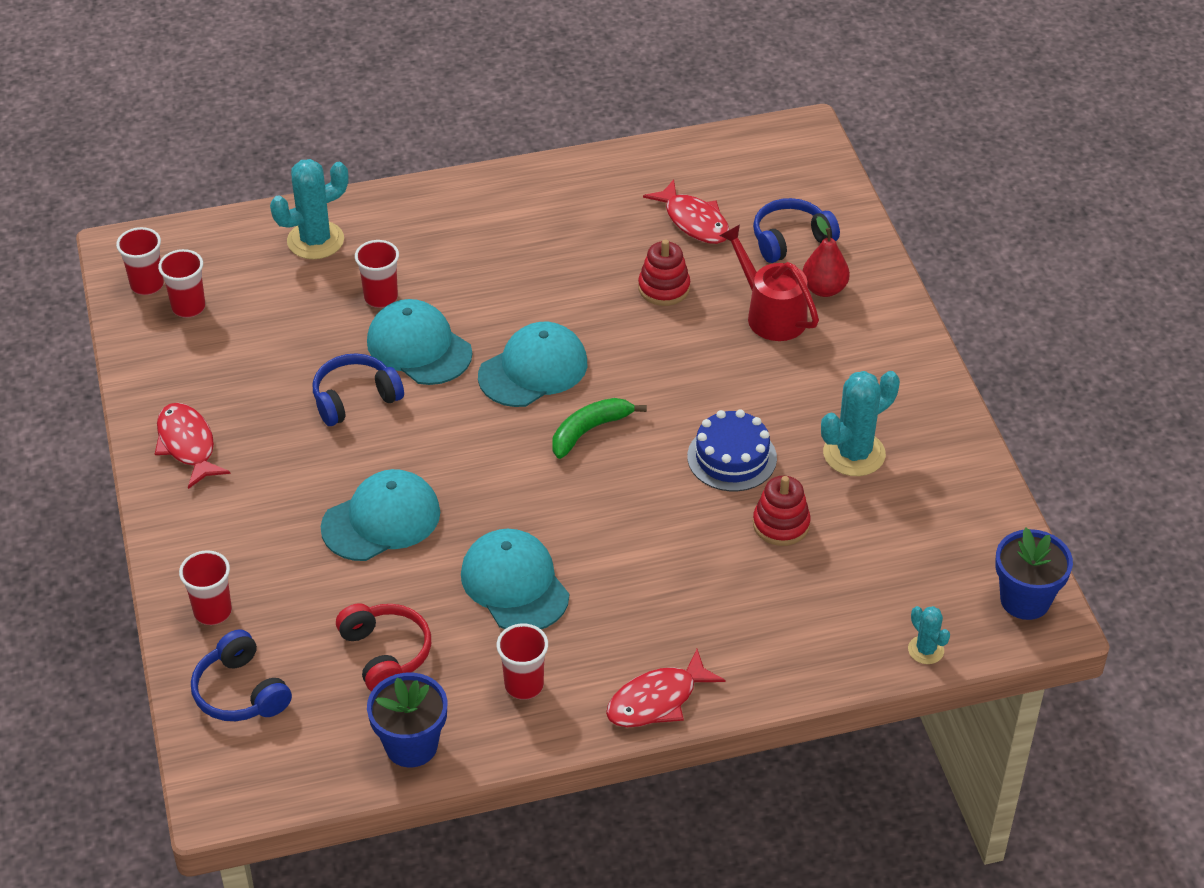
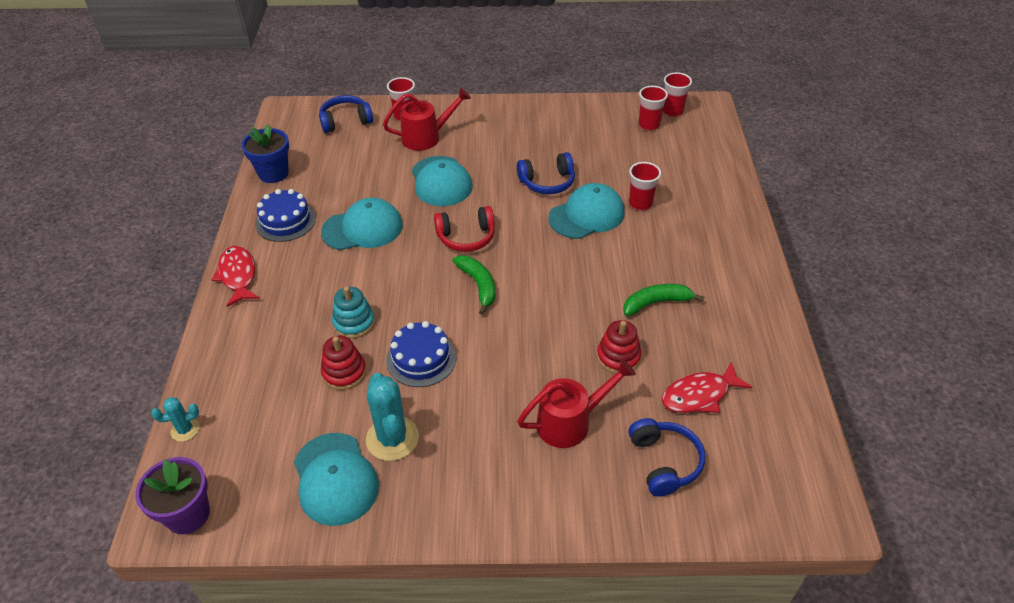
camera: 105 degrees right, 0 degrees up
red fish [155,403,231,489] -> none
turquoise cactus [270,159,348,259] -> none
blue headphones [313,353,404,426] -> blue headphones turned 90 degrees clockwise [517,152,575,194]
red headphones [336,603,431,692] -> red headphones moved to [434,206,495,252]
turquoise cap [478,322,587,407] -> turquoise cap moved to [294,433,379,526]
red cup [497,624,548,700] -> blue cake [255,189,316,242]
red pear [802,216,850,297] -> none
blue flower pot [995,528,1073,620] -> purple flower pot [135,457,210,534]
none -> turquoise stacking toy [332,286,375,339]
none -> red watering can [383,87,471,151]
none -> green banana [623,284,704,316]

